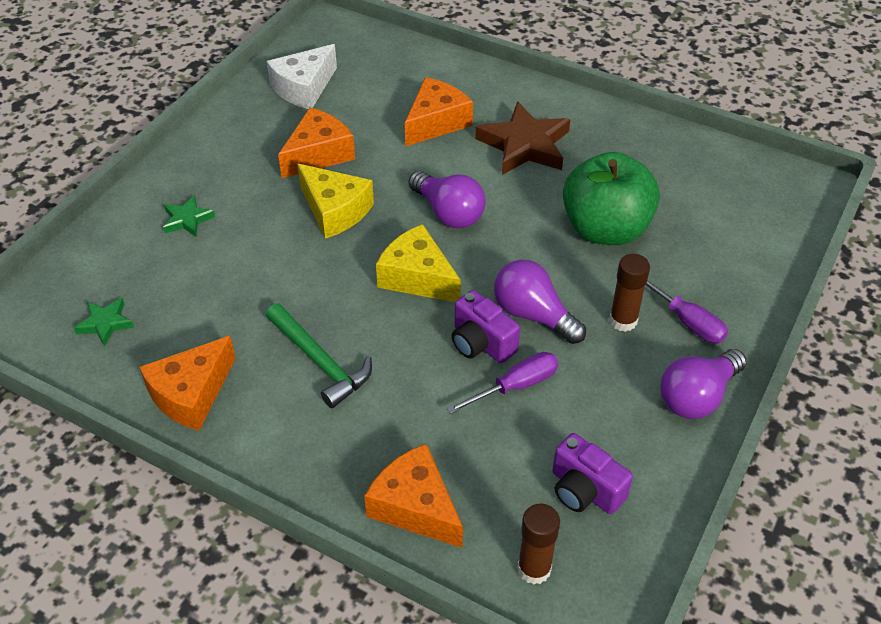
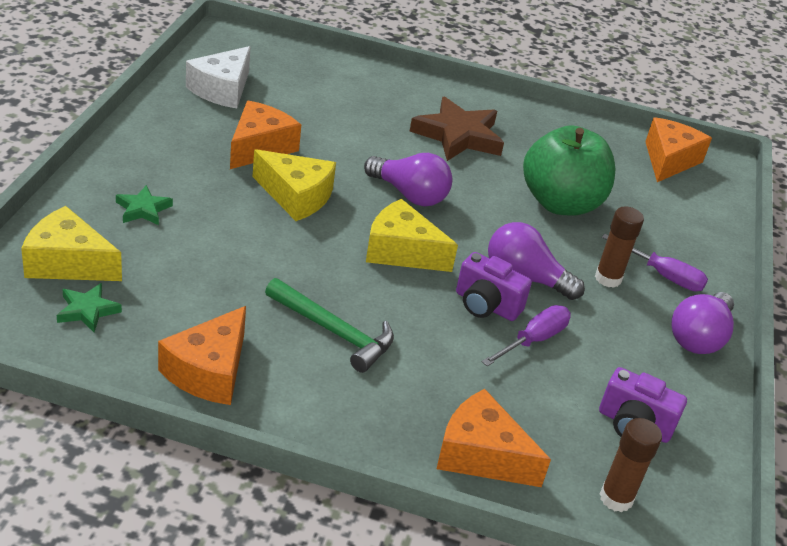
camera: 20 degrees left, 10 degrees down
orange cheese [405,77,473,147] -> orange cheese moved to [645,117,712,182]
none -> yellow cheese [21,206,122,281]

